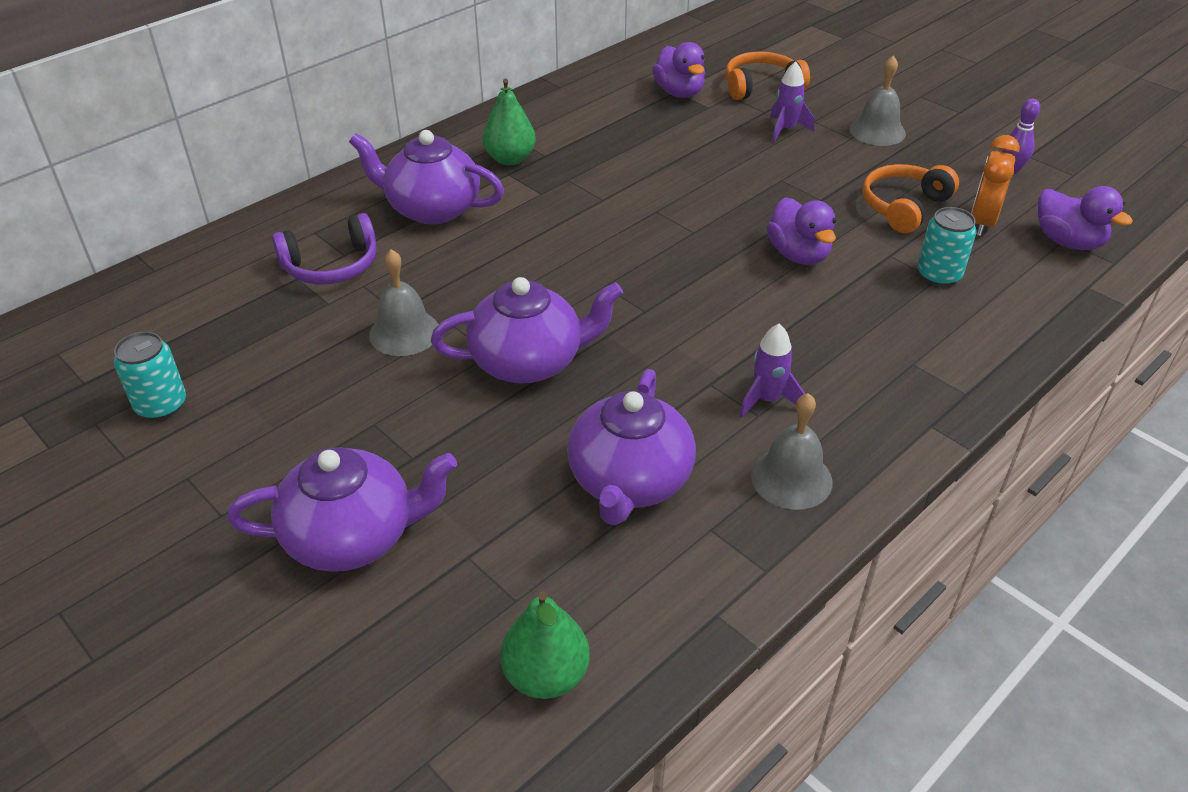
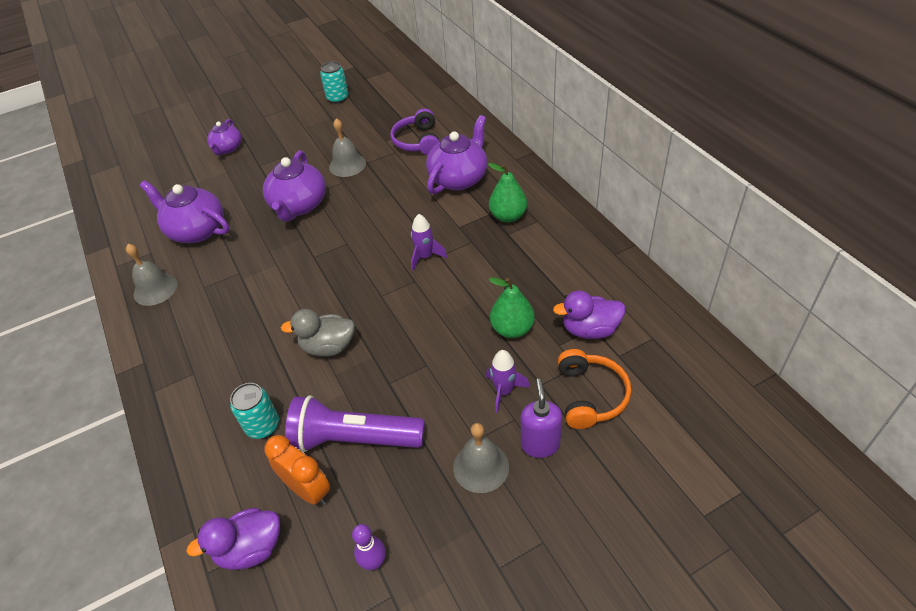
camera: 110 degrees right, 5 degrees up
purple teapot [227,448,457,572] -> purple teapot [207,119,242,155], size x0.60
green pear [500,592,590,699] -> green pear moved to [489,277,535,338]
purple rocket [739,324,805,418] -> purple rocket moved to [411,214,447,271]
purple duck [767,197,836,265] -> grey duck [281,309,355,357]
orange headphones [862,164,959,233] -> purple flashlight [285,395,425,452]
none -> purple soap dispenser [521,379,562,458]

